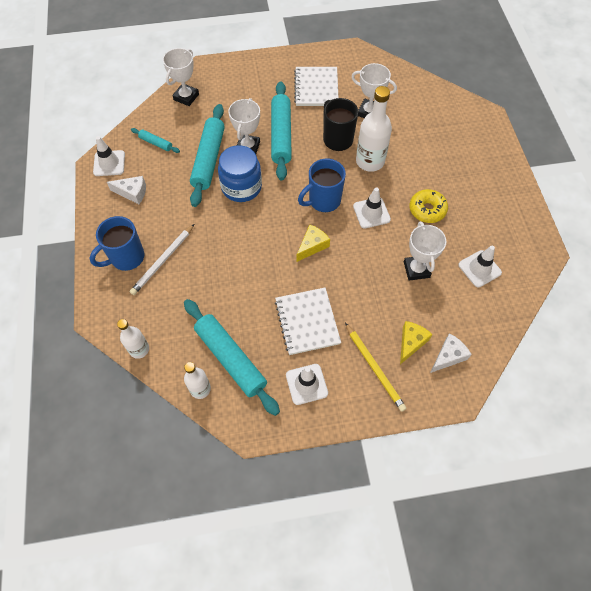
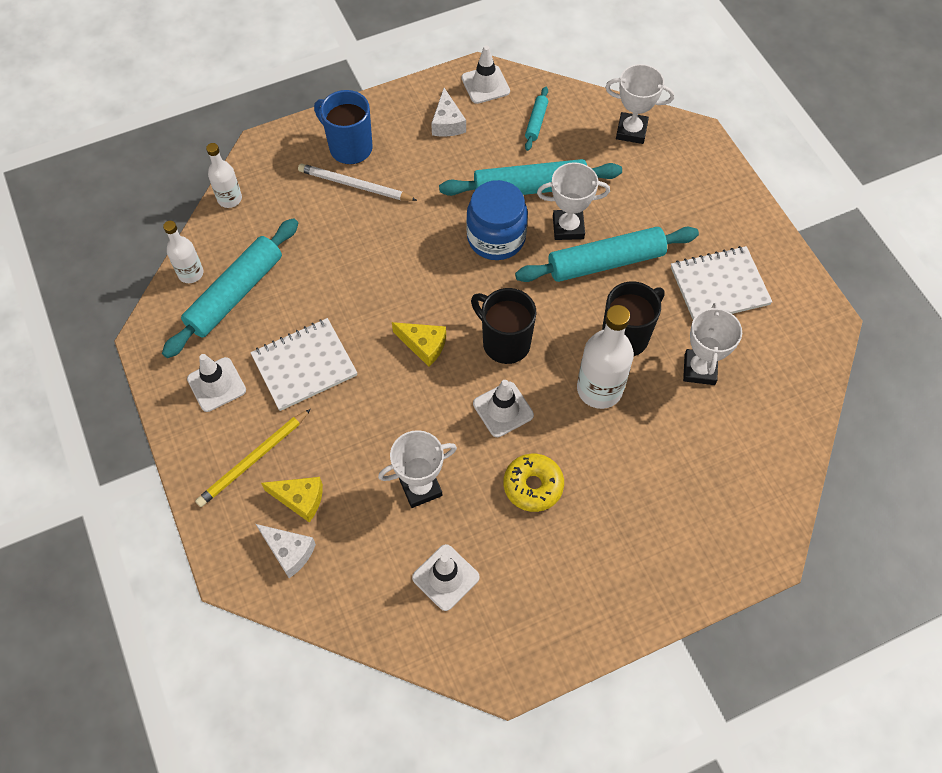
camera: 75 degrees right, 0 degrees up
blue mug [298,159,346,212] -> black mug [471,288,537,364]

